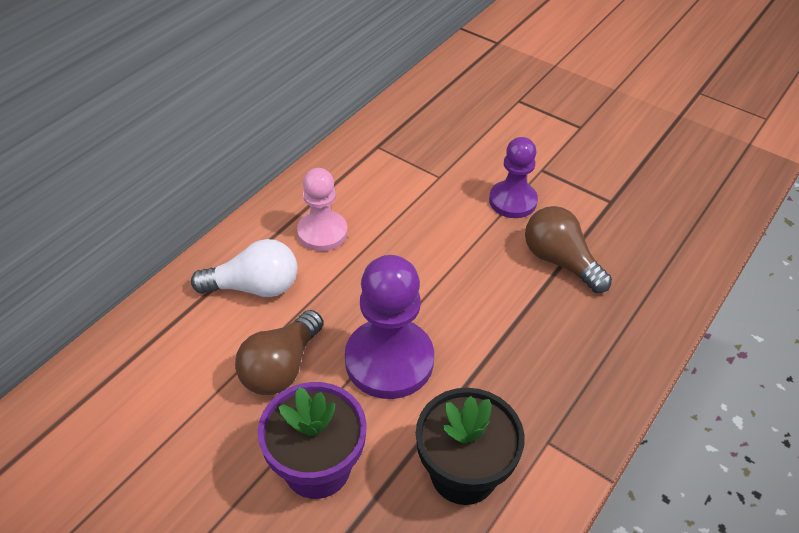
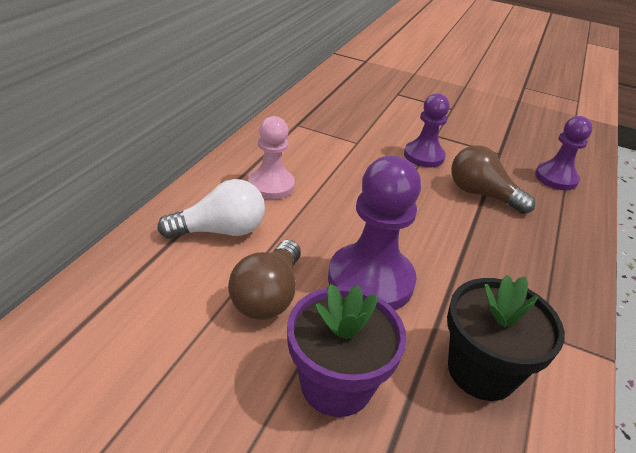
camera: 15 degrees left, 10 degrees down
none -> purple pawn [535,116,592,190]

